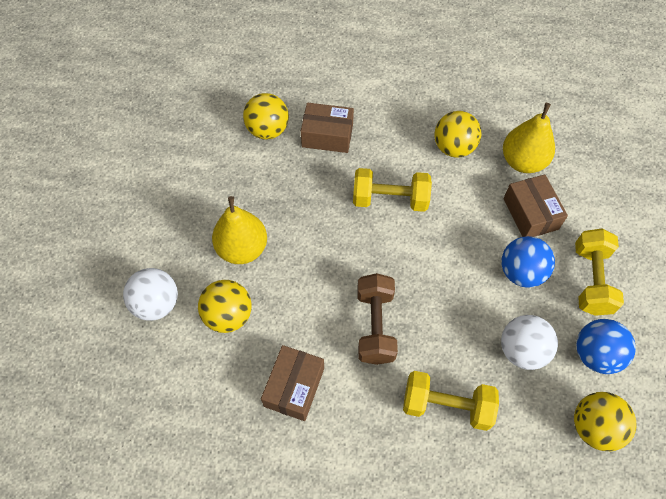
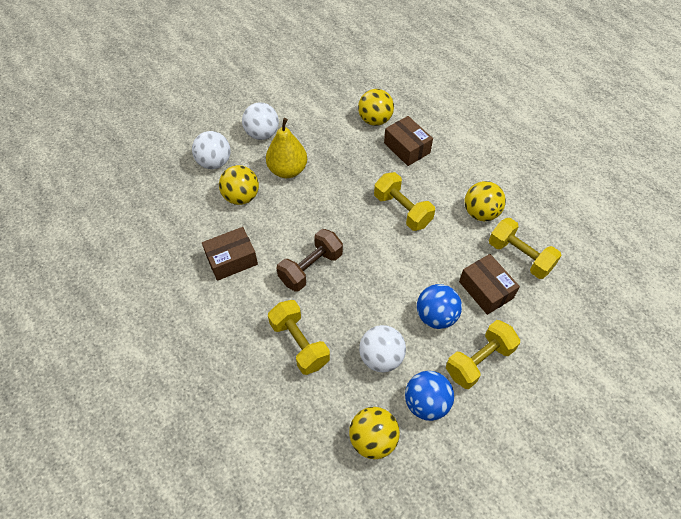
camera: 45 degrees right, 5 degrees down
yellow pear [503,103,555,173] -> yellow dumbbell [489,218,561,279]
brown box [503,174,568,237] -> brown box turned 60 degrees counterclockwise [459,254,520,315]
none -> white ball [242,102,279,140]

